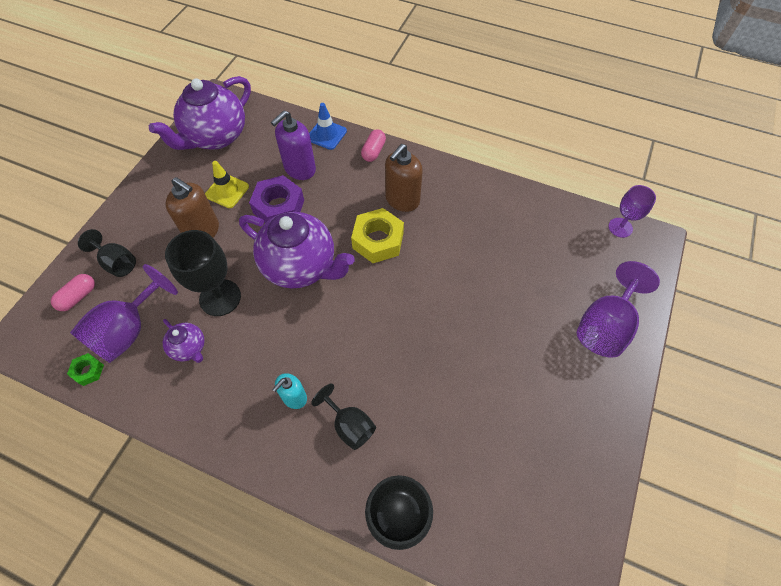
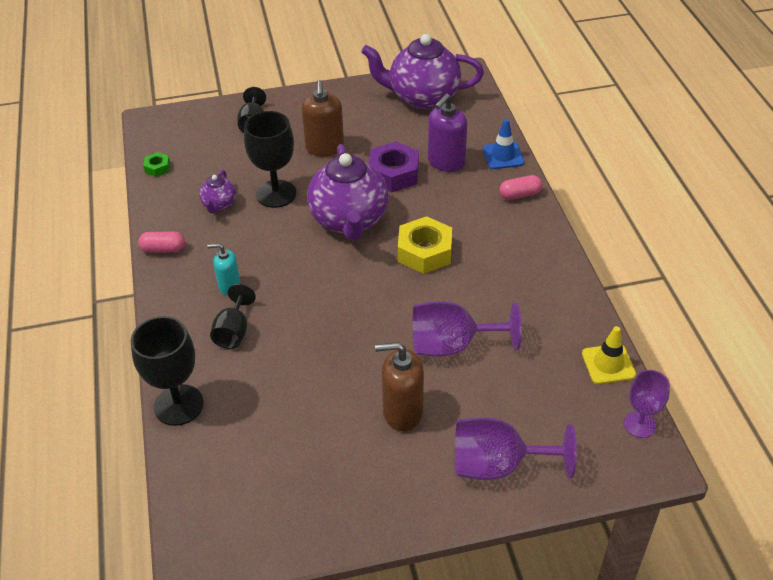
camera: 55 degrees right, 15 degrees down
pink capsule [51,274,95,311] -> pink capsule moved to [138,232,185,253]
purple goblet [70,264,178,363] -> purple goblet moved to [413,301,522,357]
yellow traffic cone [205,161,249,208] -> yellow traffic cone moved to [582,326,636,384]
purple soap dispenser [271,110,316,180] -> purple soap dispenser turned 60 degrees counterclockwise [428,93,467,172]
brown soap dispenser [385,144,423,212] -> brown soap dispenser moved to [375,342,424,431]

